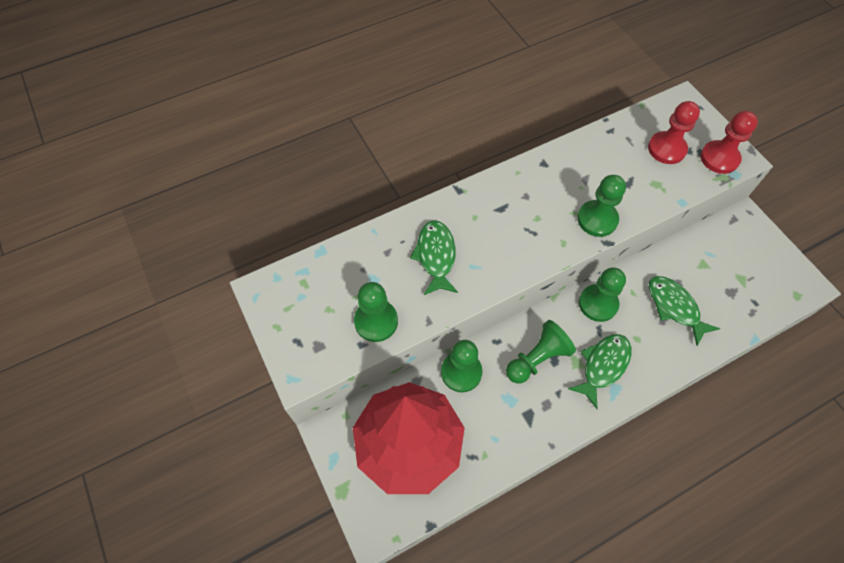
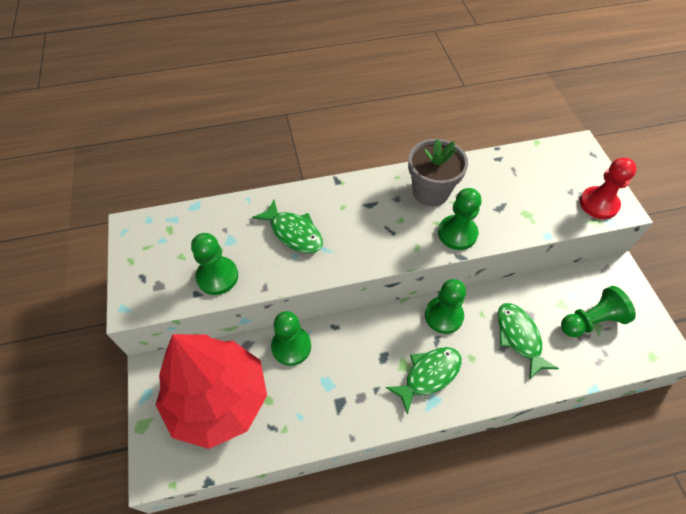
camera: 15 degrees right, 5 degrees down
green fish [410,220,458,295] -> green fish turned 120 degrees clockwise [252,200,323,253]
green pawn [506,320,576,383] -> green pawn moved to [561,286,636,337]
red pawn [648,101,700,164] -> none
none -> grey flower pot [408,139,468,206]

